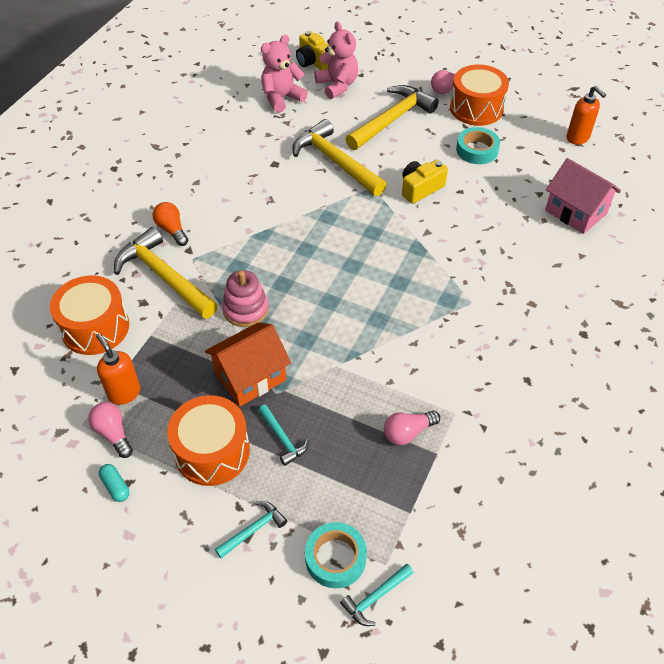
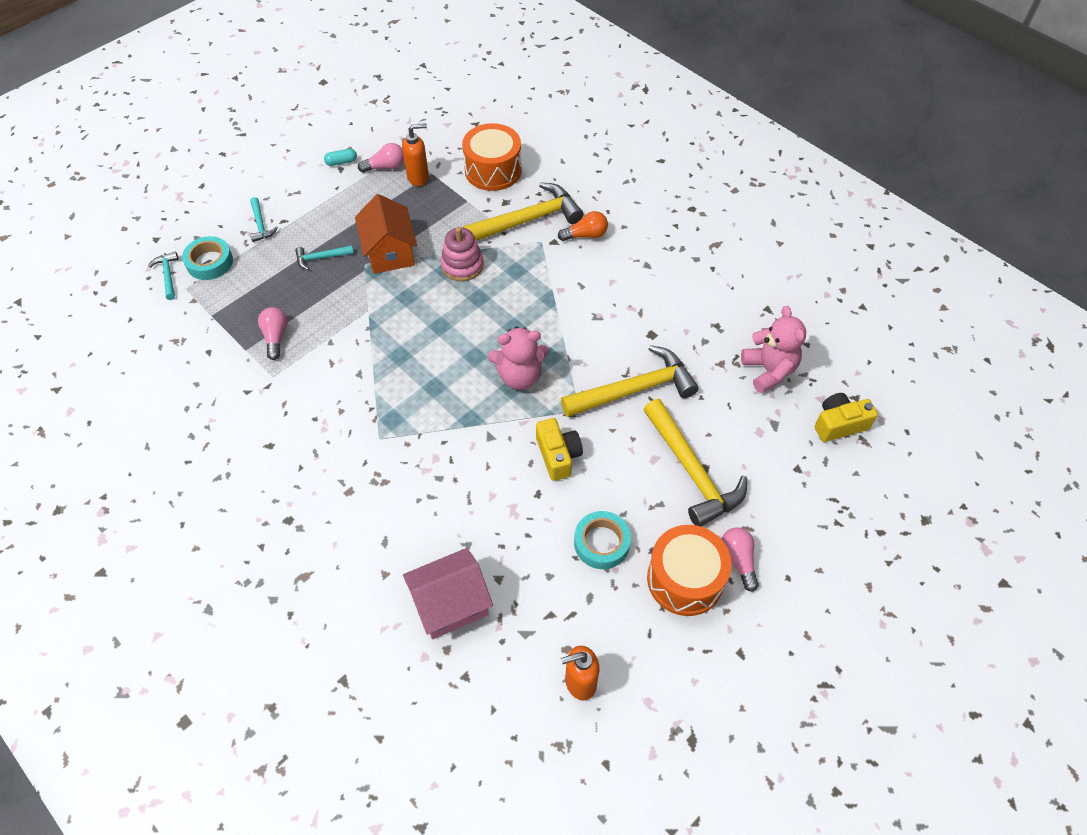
camera: 110 degrees right, 5 degrees up
orange drum [167,395,250,486] -> none
pink teddy bear [315,21,358,99] -> pink teddy bear moved to [488,326,549,390]

